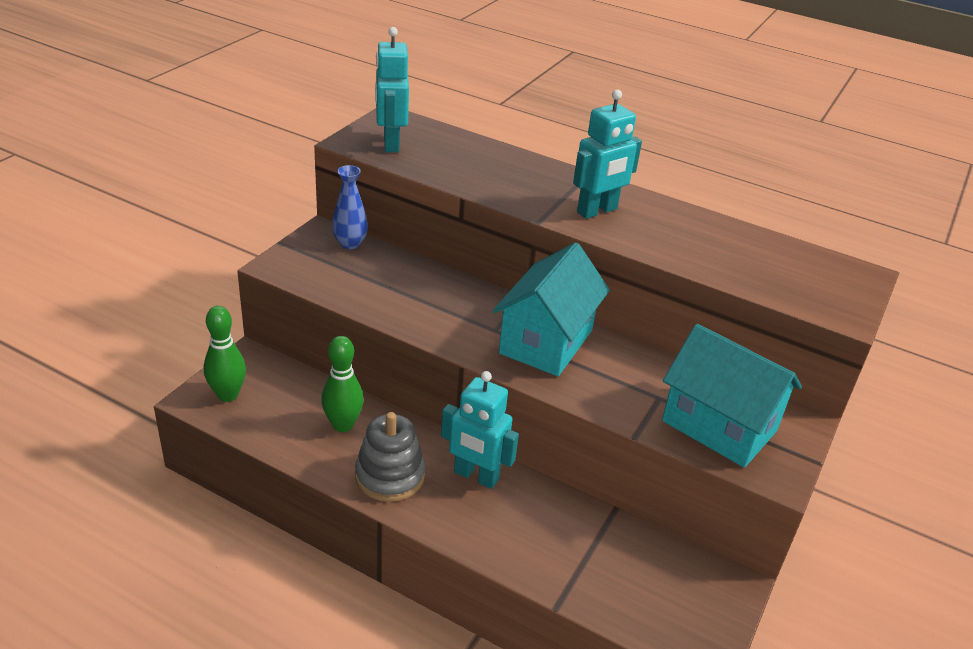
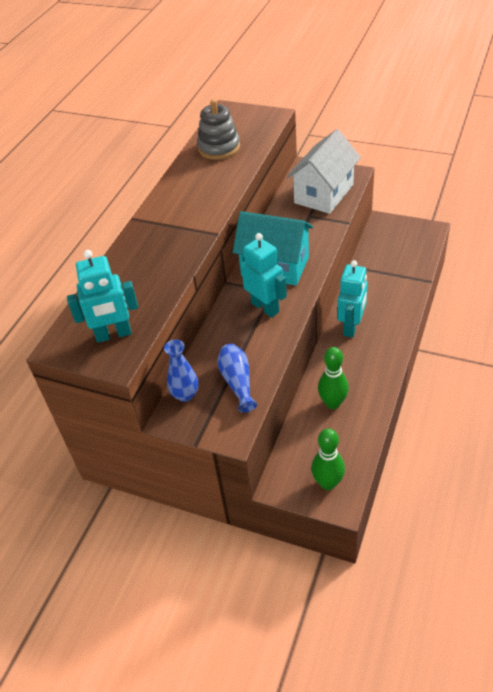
camera: 90 degrees left, 10 degrees up
grey stacking toy [355,412,425,502] -> grey stacking toy moved to [197,99,240,160]
turquoise robot [573,90,642,219] -> turquoise robot moved to [241,233,287,318]
turquoise house [662,324,802,468] -> white house [287,129,361,214]
none -> blue vase [217,344,257,413]

